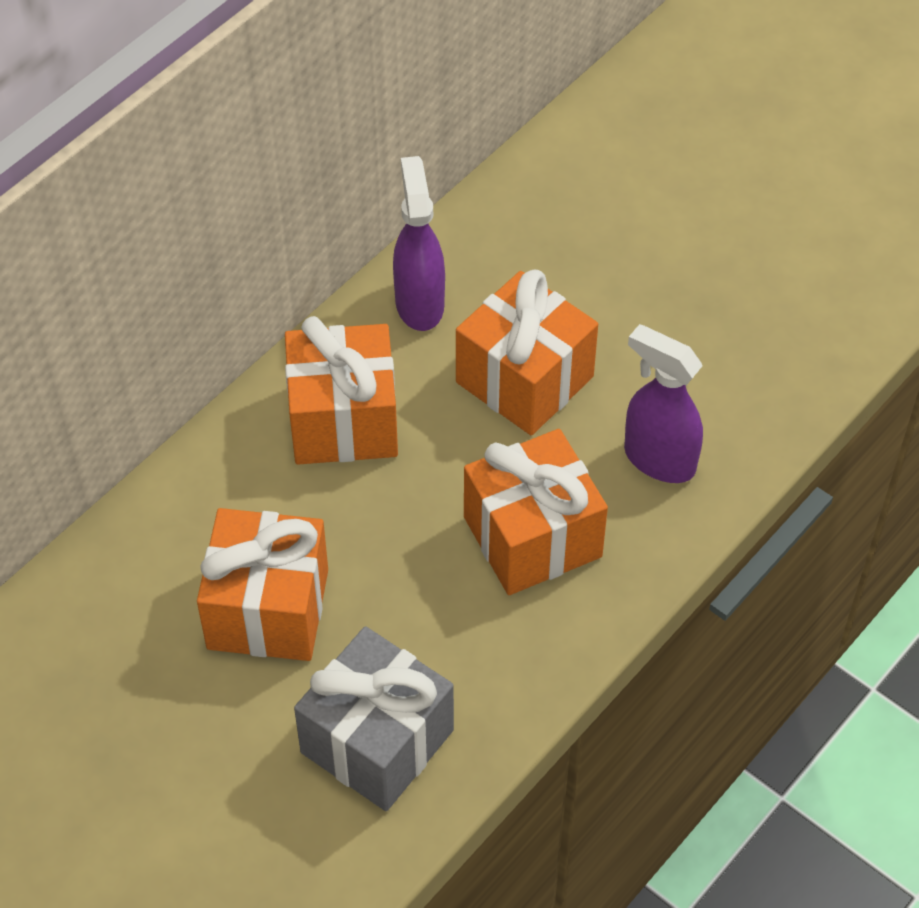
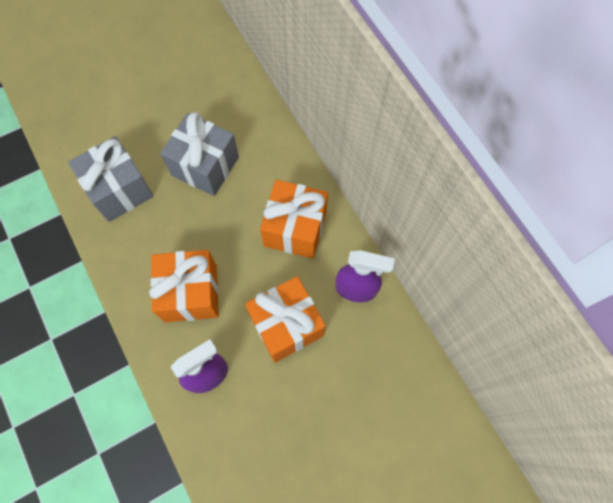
camera: 110 degrees right, 15 degrees up
orange gift [197,508,328,661] -> grey gift [160,112,239,196]

